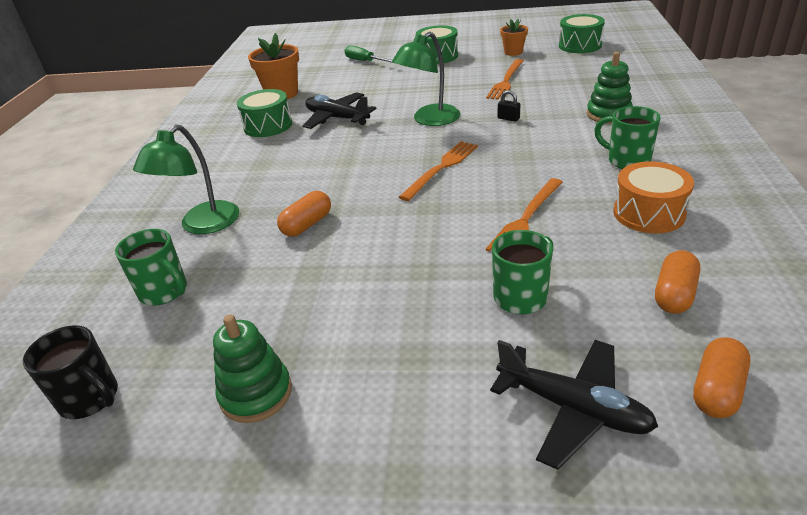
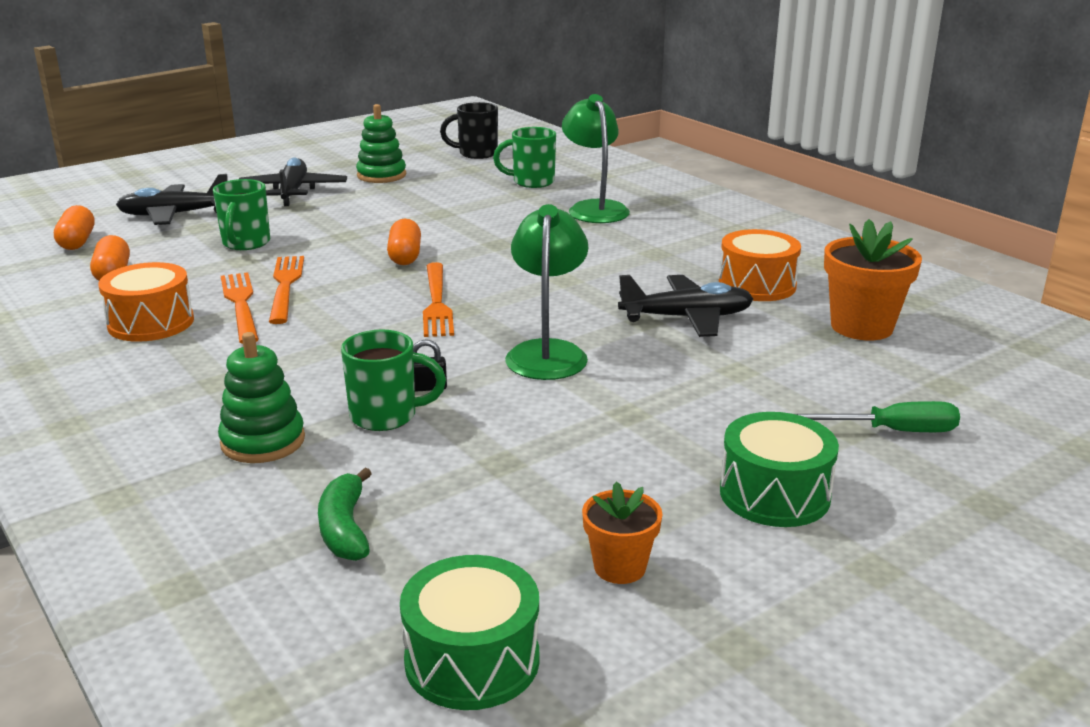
camera: 135 degrees right, 10 degrees down
green drum [237,89,292,137] -> orange drum [719,229,801,301]
orange capsule [277,191,331,237] -> orange capsule moved to [387,219,421,265]
orange fork [486,59,524,100] -> orange fork moved to [221,272,259,344]
green mug [594,106,660,169] -> green mug moved to [341,330,446,431]
none -> black plane [239,157,347,206]
none -> green banana [318,468,372,561]

